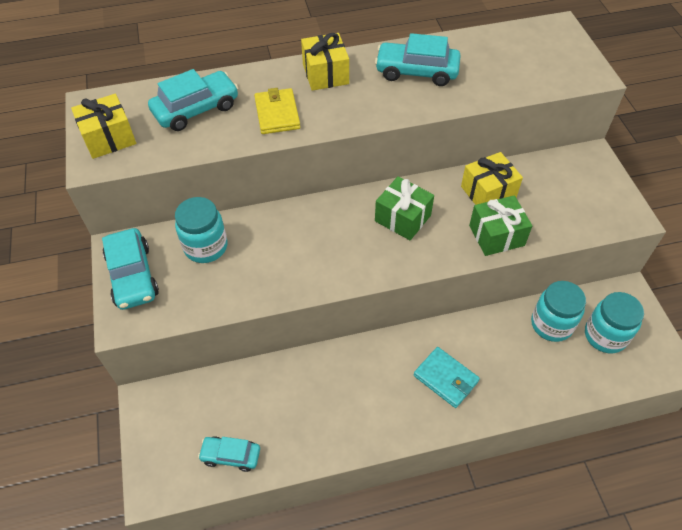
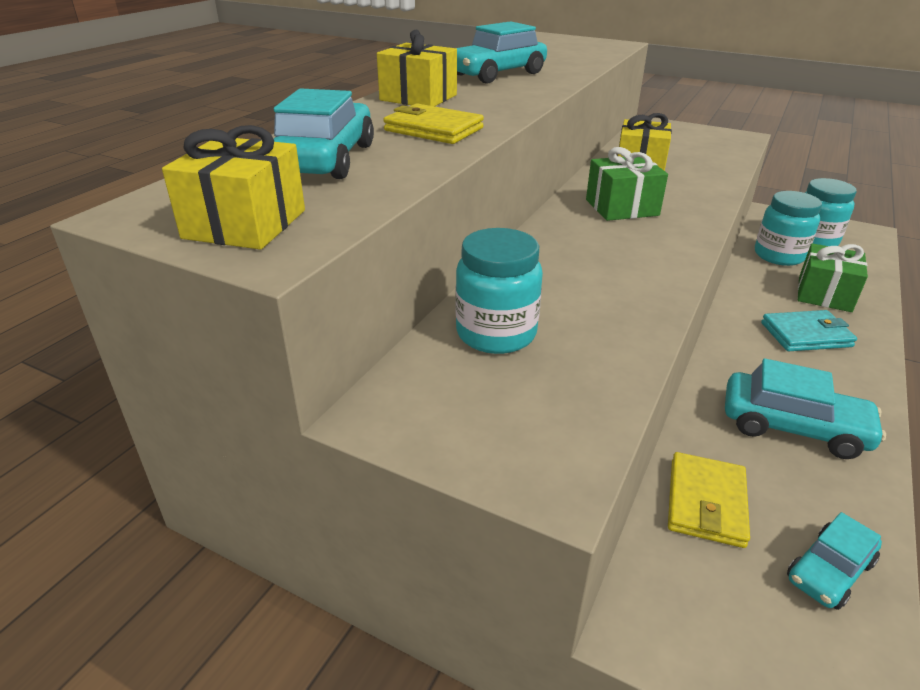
camera: 50 degrees left, 20 degrees down
turquoise car [102,228,159,310] -> turquoise car moved to [725,358,886,459]
green gift [469,195,532,256] -> green gift moved to [798,243,868,312]
none -> yellow wallet [668,452,750,548]

